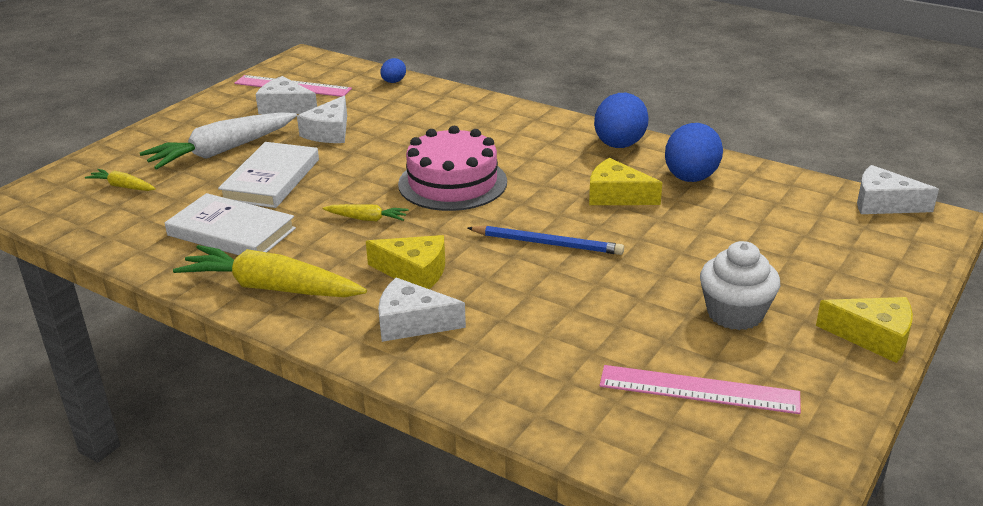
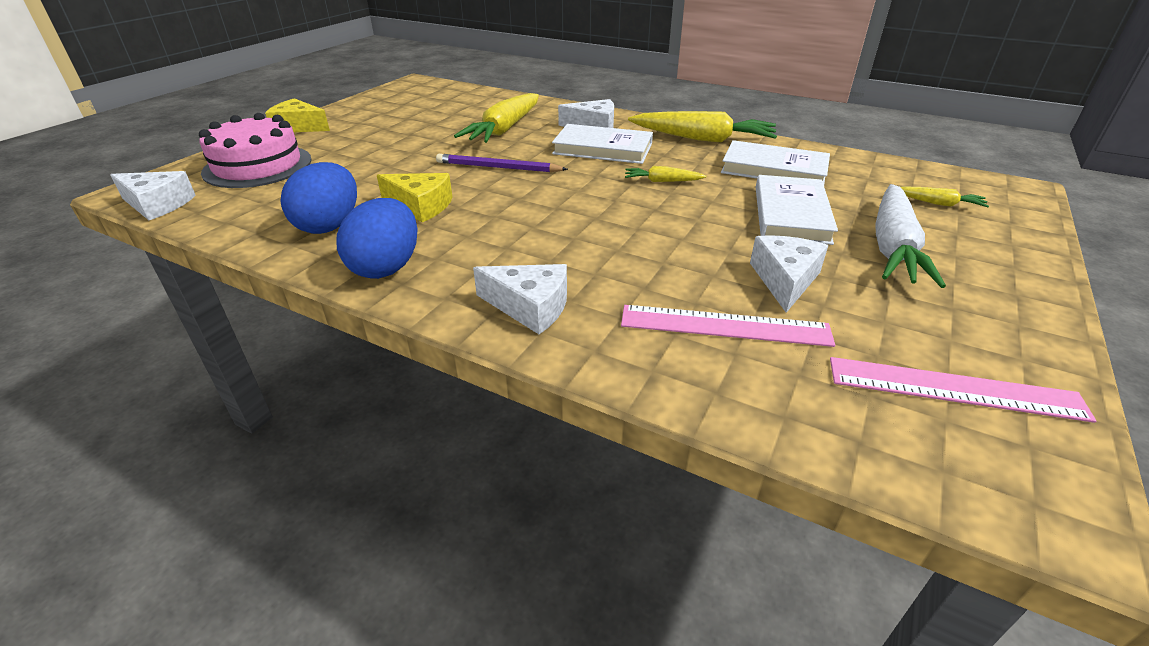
camera: 175 degrees right, 5 degrees up
white carrot [140,112,297,170] -> white carrot turned 150 degrees clockwise [875,184,946,288]
white cheese [255,76,317,114] -> white cheese moved to [473,264,567,334]
yellow cheese [366,235,445,289] -> white book [552,124,653,164]
blue egg [380,58,406,83] -> none
pink cake [398,126,507,211] -> pink cake moved to [199,113,311,188]
blue pencil [467,226,624,255] -> purple pencil [436,154,568,172]
pink ruler [599,365,801,414] -> pink ruler moved to [621,305,835,347]
white cupcake [700,241,780,330] -> none
none -> yellow carrot [454,93,539,143]

